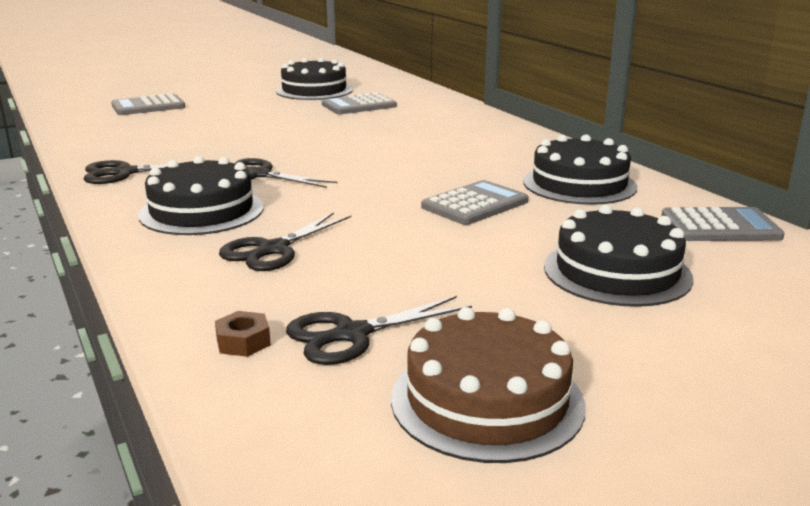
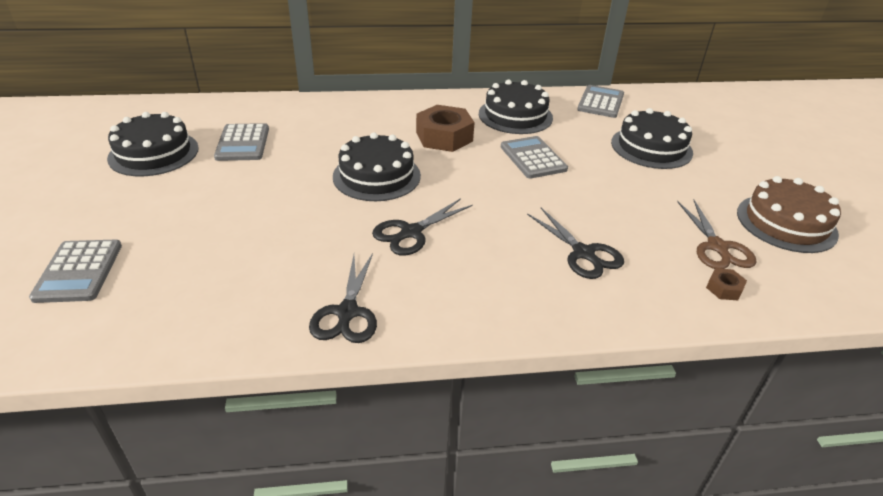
camera: 70 degrees left, 15 degrees up
black cake [138,156,263,235] -> black cake moved to [333,132,421,201]
black scissors [286,296,472,365] -> brown scissors [677,200,756,269]
none -> brown nut [416,105,475,152]

